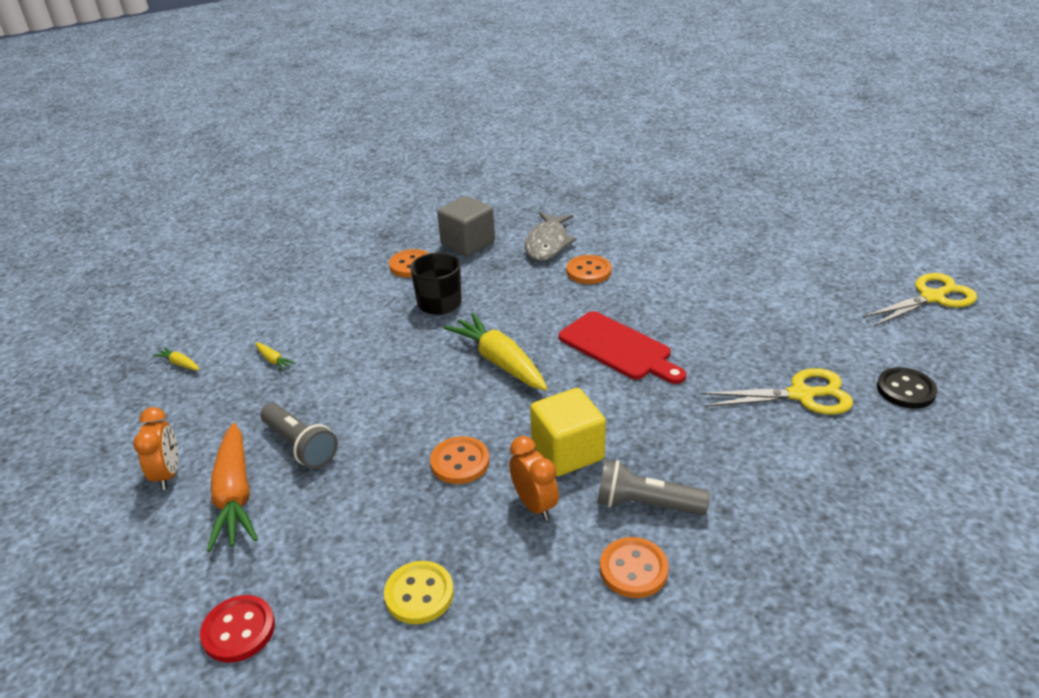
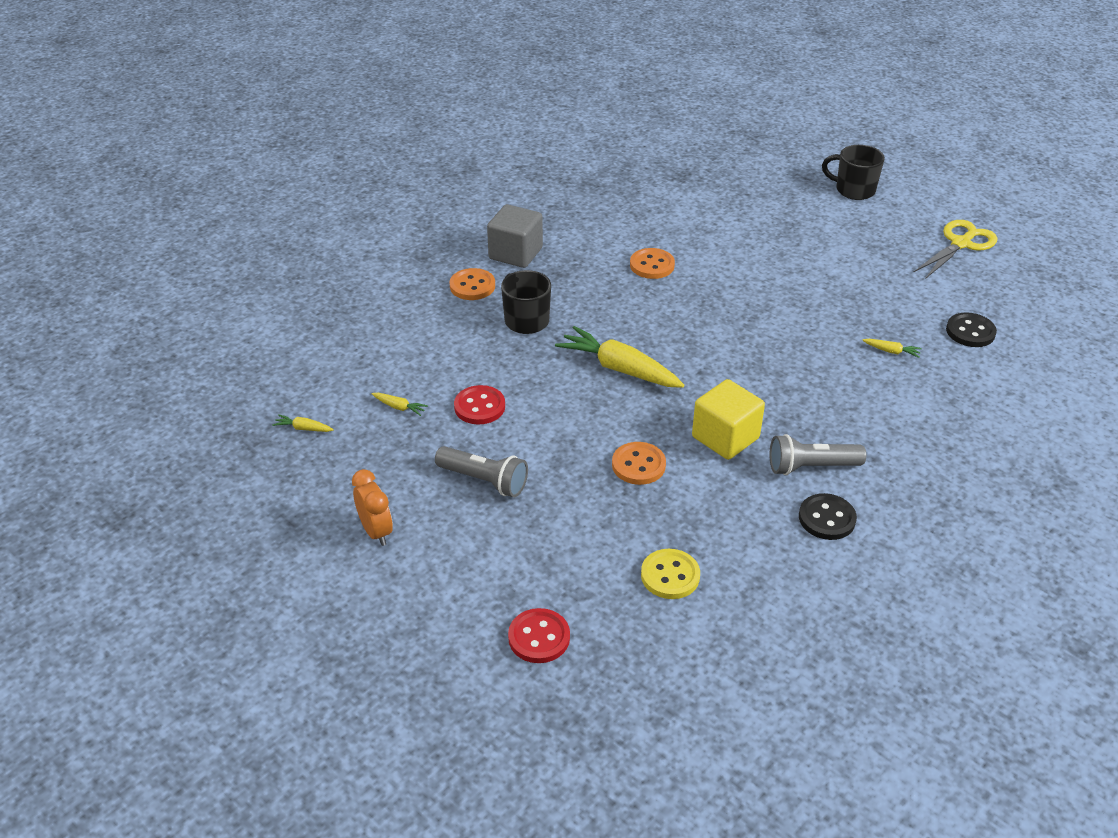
camera: 20 degrees left, 5 degrees up
orange carrot [207,423,258,552] -> none
orange clock [509,436,559,521] -> none
grey fish [525,212,577,261] -> none
red cutting board [559,311,686,384] -> none
orange button [600,537,669,598] -> black button [799,493,857,540]
yellow scissors [701,368,853,414] -> yellow carrot [862,339,922,358]
none -> red button [454,385,505,425]
none -> black mug [822,145,885,200]

